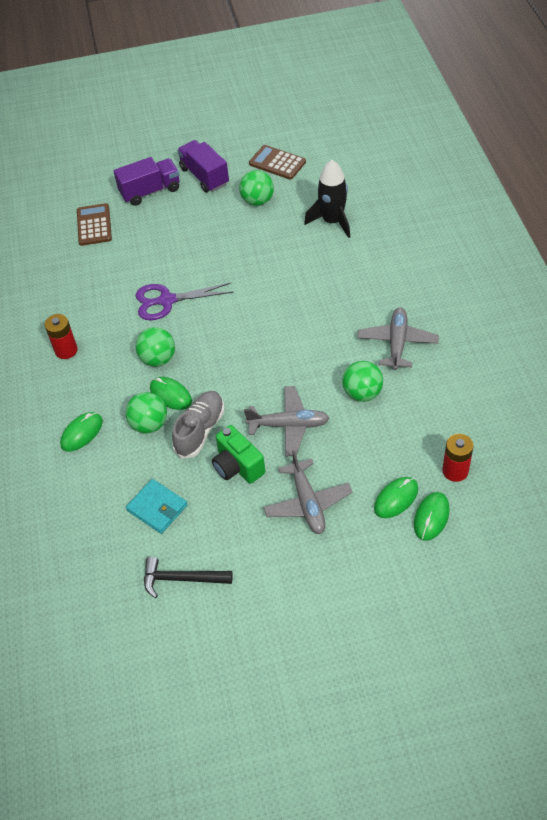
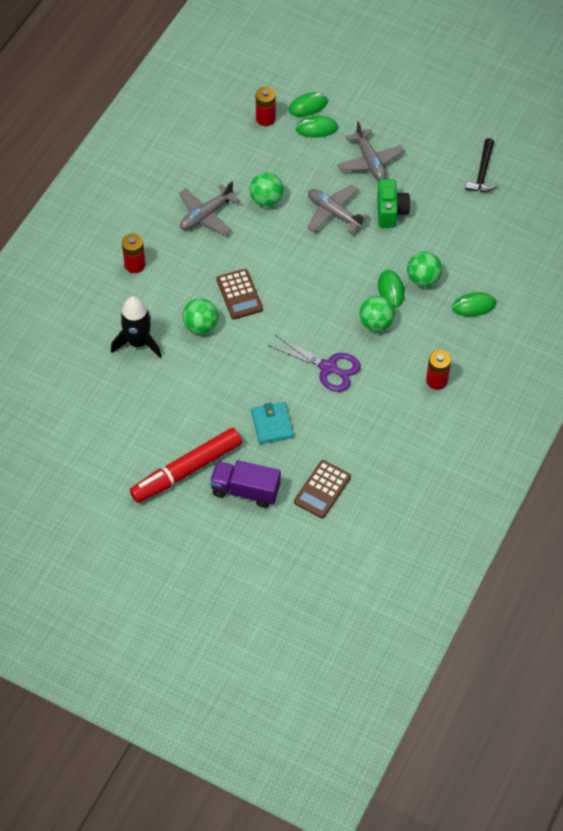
camera: 145 degrees left, 5 degrees up
turquoise wallet [126,479,188,534] -> turquoise wallet moved to [251,402,294,444]
black hammer [144,557,233,598] -> black hammer turned 60 degrees clockwise [465,138,498,192]
grey shoe [172,391,224,459] -> none
purple truck [177,140,229,192] -> red marker [130,428,242,503]
green ball [239,170,274,206] -> green ball moved to [182,298,218,334]
brown calculator [249,145,306,180] -> brown calculator moved to [216,269,263,319]
grey plane [263,450,352,534] -> grey plane turned 135 degrees clockwise [337,121,404,181]
none -> red battery [122,233,146,273]

